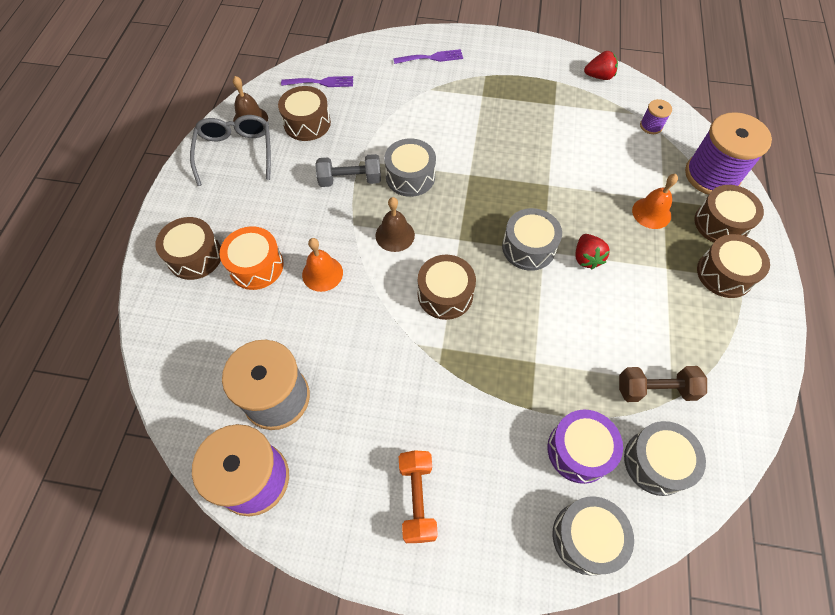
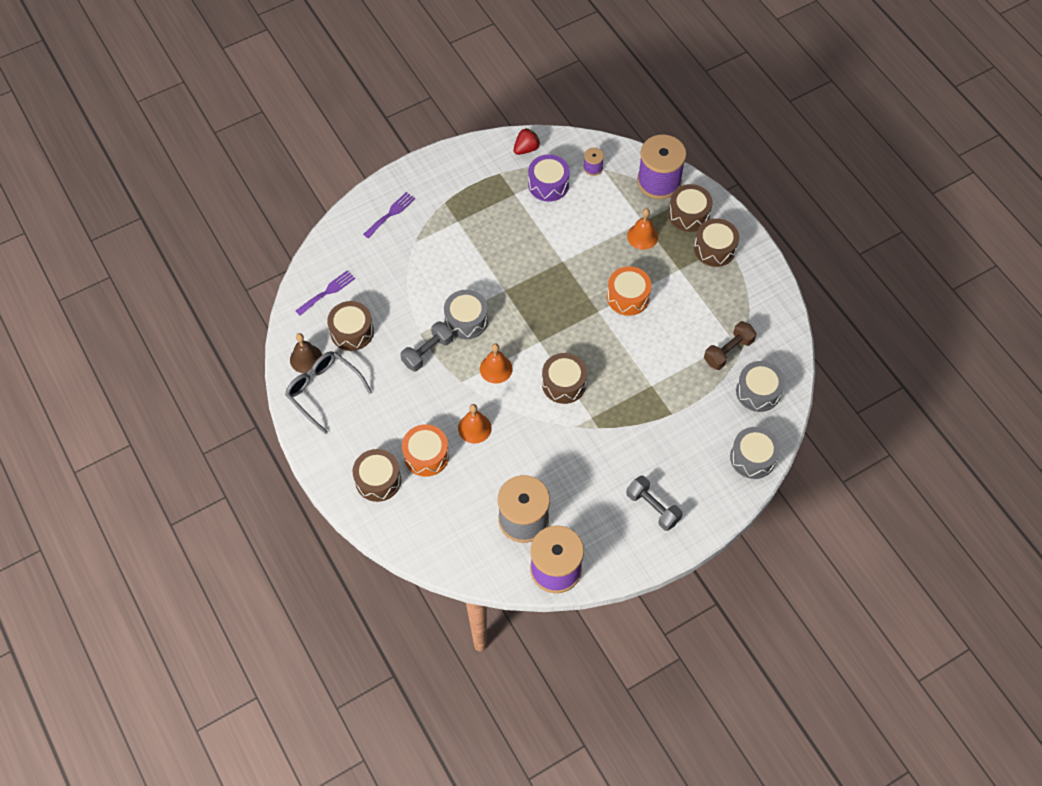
camera: 40 degrees left, 0 degrees up
brown bell [375,197,415,252] -> orange bell [480,343,513,383]
orange dumbbell [399,450,438,543] -> grey dumbbell [626,476,683,531]
grey drum [502,208,562,271] -> none
purple drum [547,410,623,484] -> purple drum moved to [528,154,570,202]
red strawberry [576,234,610,270] -> orange drum [607,266,652,316]

